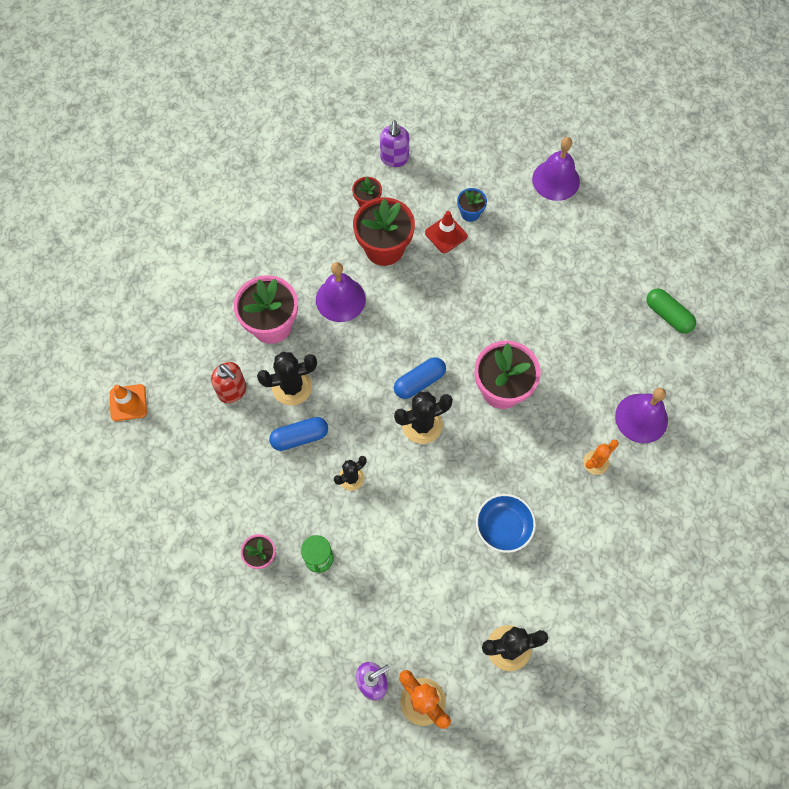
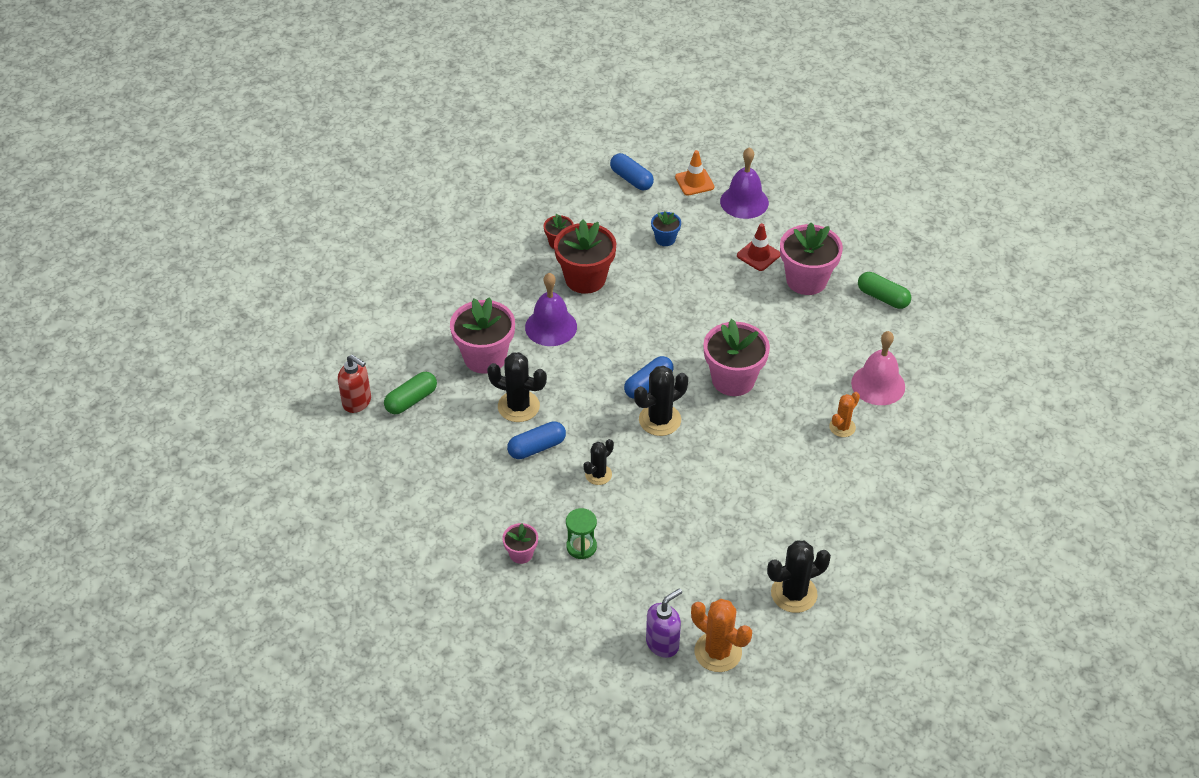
camera: 10 degrees left, 20 degrees down
orange traffic cone [110,384,147,421] -> orange traffic cone moved to [675,150,714,196]
red soap dispenser [211,362,246,403] -> red soap dispenser moved to [338,355,371,413]
black cactus [257,351,317,406] -> black cactus turned 45 degrees clockwise [487,352,547,422]
purple soap dispenser [380,120,409,167] -> none
red traffic cone [425,211,468,253] -> red traffic cone moved to [737,223,780,271]
blue bowl [476,494,536,553] -> none
purple bell [615,388,668,443] -> pink bell [851,331,905,405]
none -> green capsule [384,372,437,414]
none -> blue capsule [610,153,654,190]
none -> pink flower pot [780,223,843,295]

